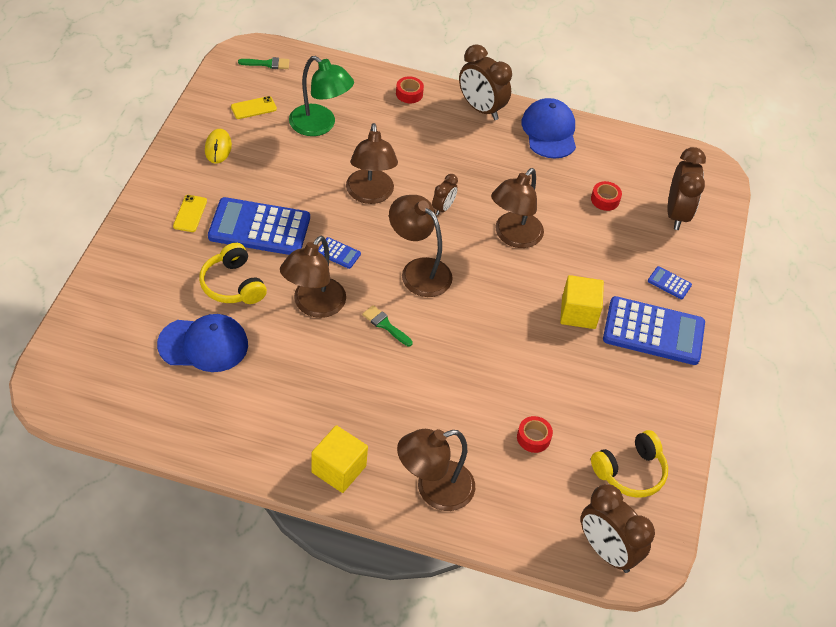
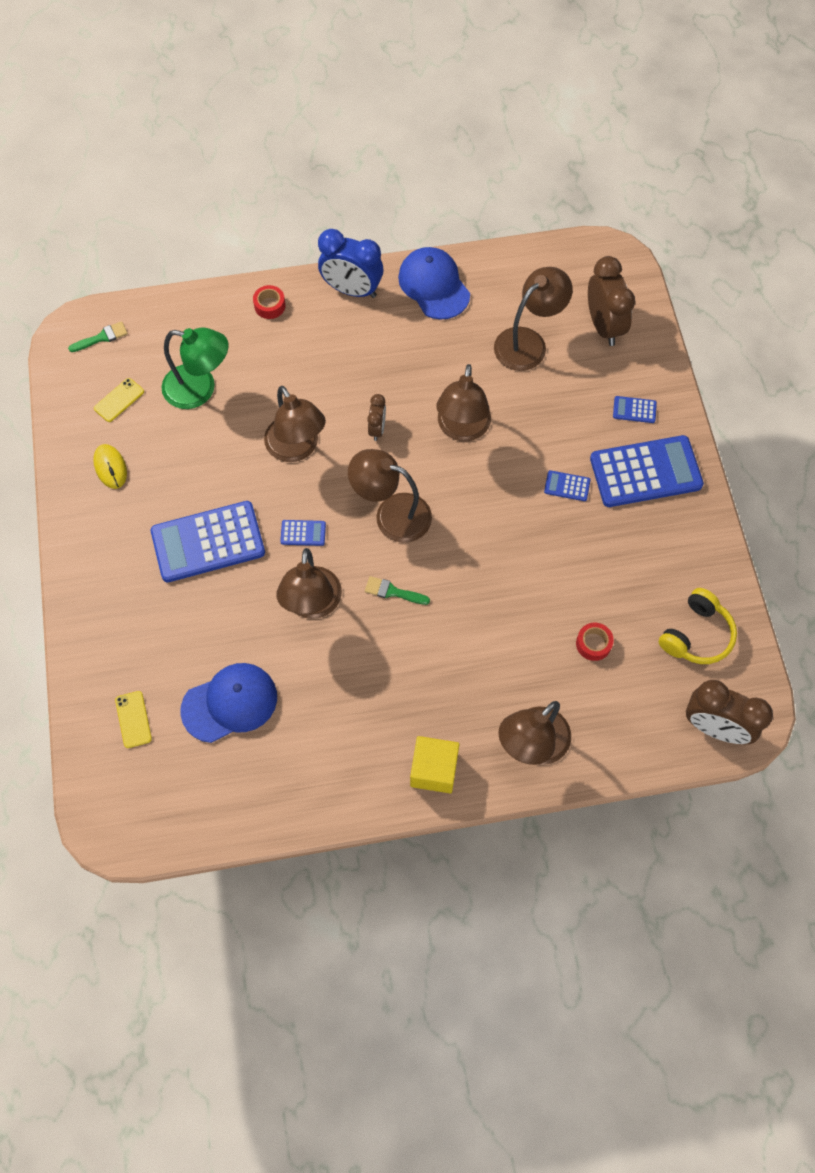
camera: 20 degrees left, 15 degrees up
yellow phone [173,195,207,232] -> yellow phone moved to [115,691,152,748]
yellow headphones [199,243,267,304] -> none
brown clock [459,44,512,120] -> blue clock [318,229,383,298]
yellow cube [560,275,604,329] -> blue calculator [544,470,591,501]
red tape [591,181,622,211] -> brown lamp [494,267,573,371]

